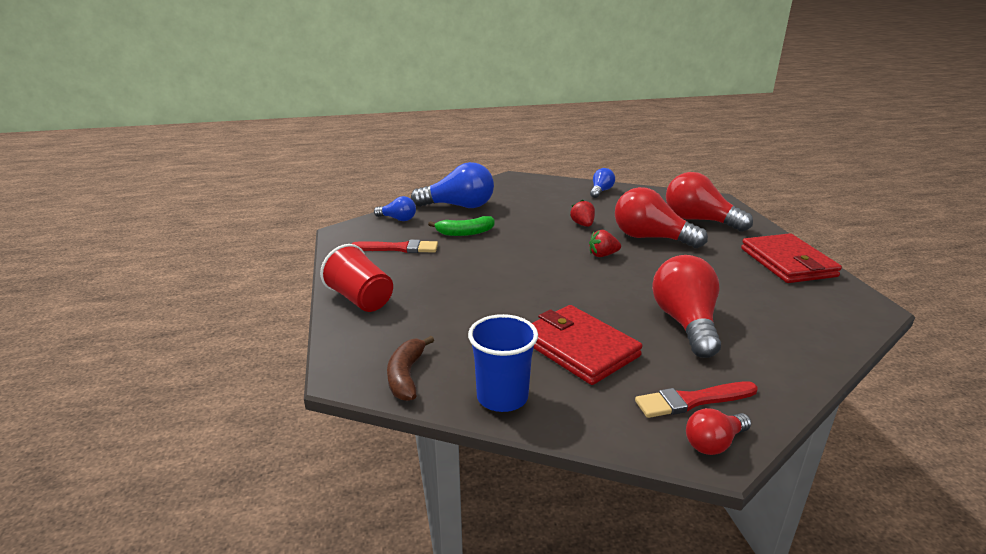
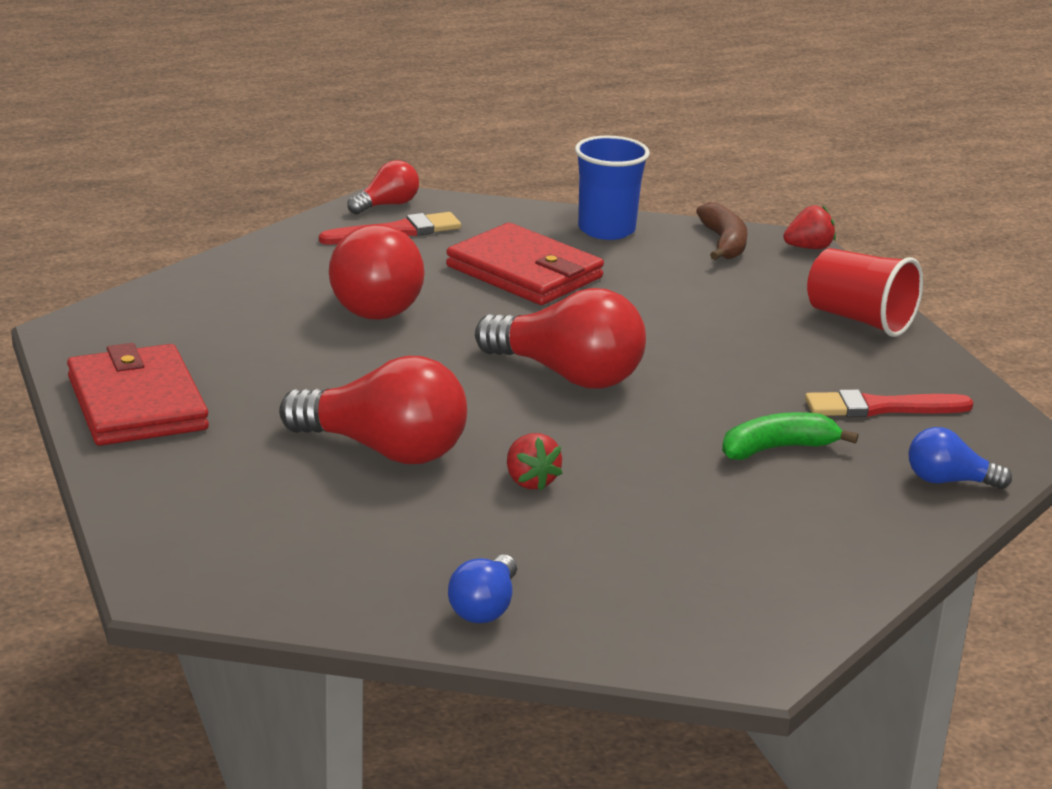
camera: 170 degrees right, 0 degrees up
blue light bulb [411,162,494,208] -> none
red strawberry [589,230,621,257] -> red strawberry moved to [783,206,836,249]
red light bulb [666,172,753,232] -> red light bulb moved to [475,288,646,389]

